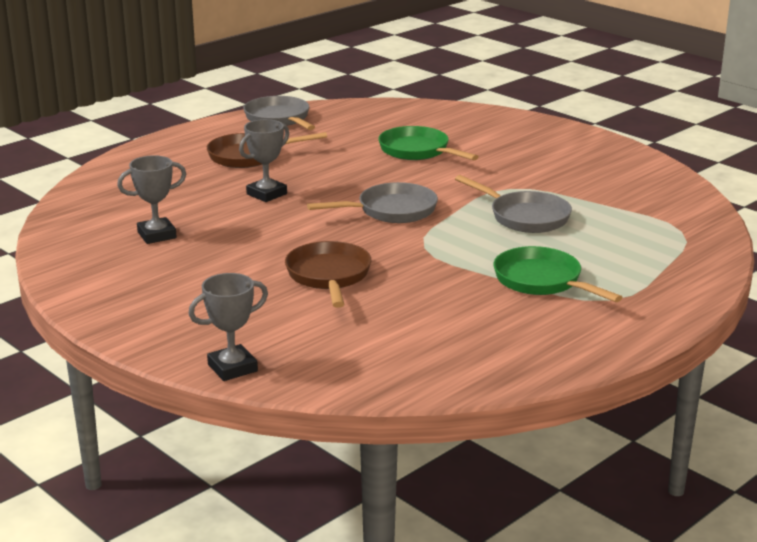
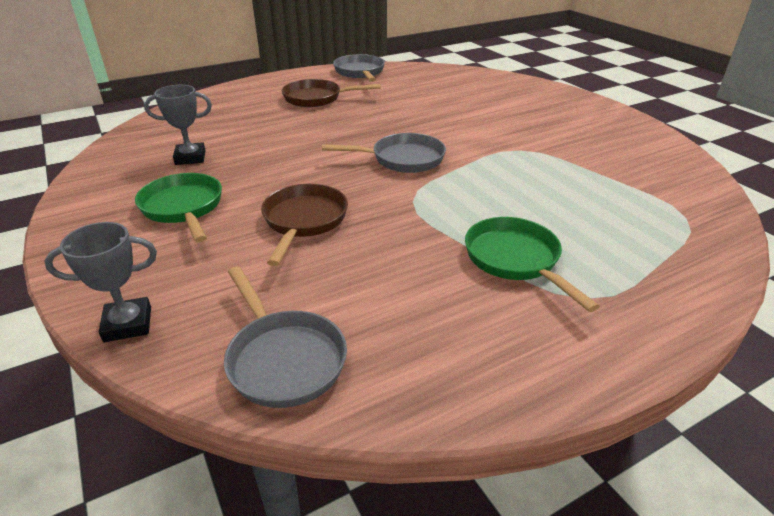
camera: 15 degrees right, 10 degrees up
grey trophy [239,119,289,202] -> none
green pan [378,126,479,160] -> green pan moved to [135,173,222,243]
grey pan [455,175,572,233] -> grey pan moved to [224,266,347,408]

